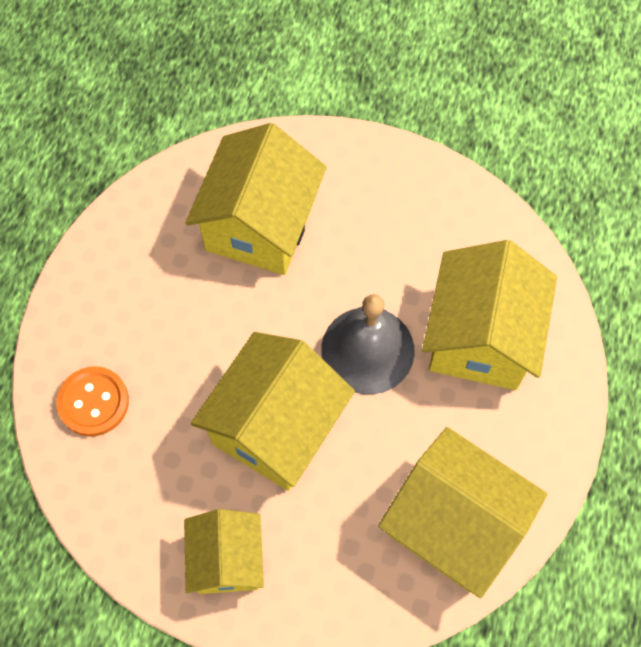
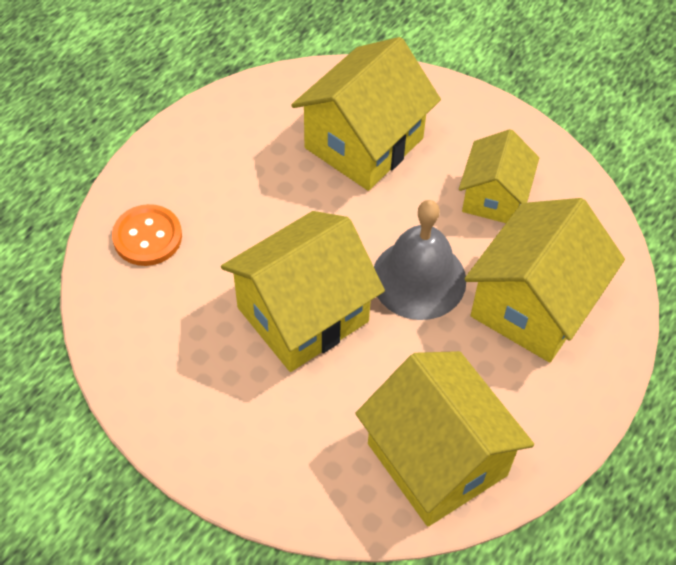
camera: 20 degrees right, 10 degrees down
yellow house [184,509,264,594] -> yellow house moved to [459,129,539,223]

